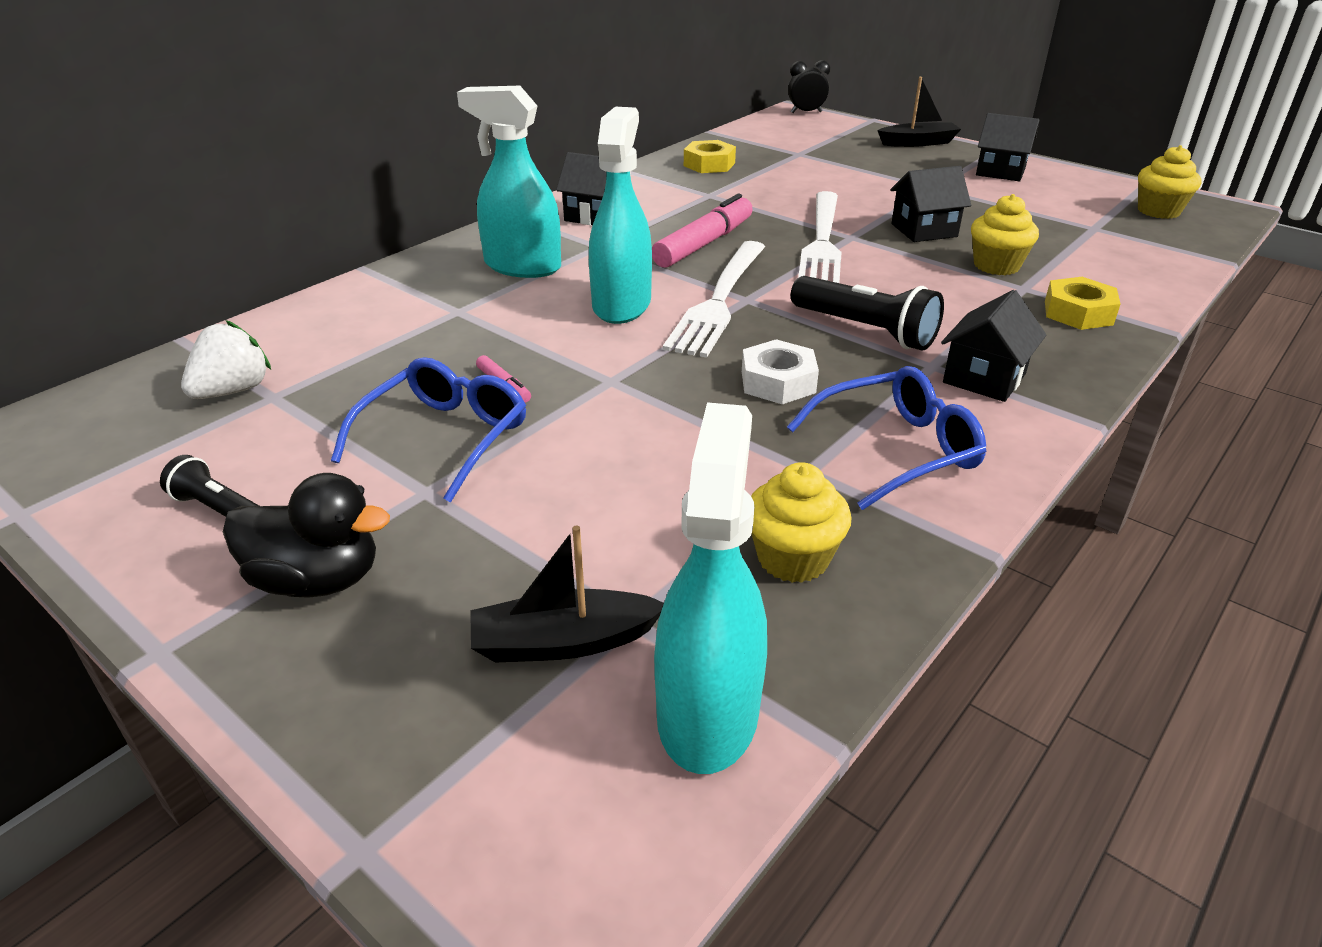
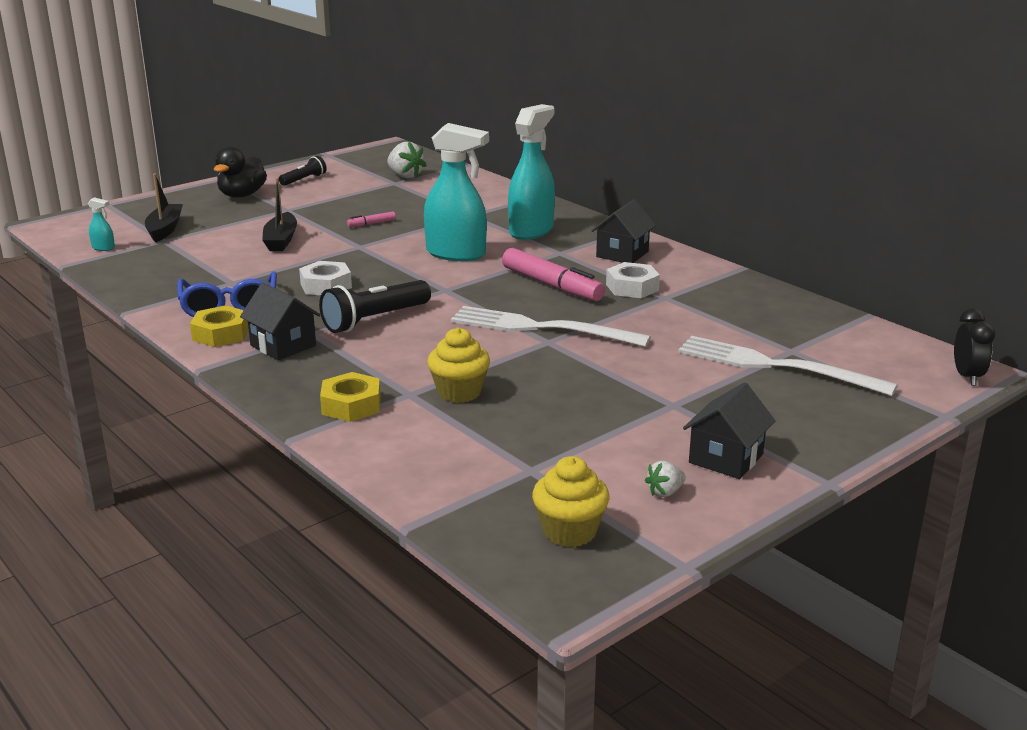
camera: 100 degrees right, 10 degrees down
blue glasses [331,357,526,503] -> none
turquoise spray bottle [654,402,767,774] -> turquoise spray bottle [88,197,115,251], size x0.40
white fork [663,241,765,358] -> white fork moved to [678,336,897,396]
yellow nut [684,140,736,173] -> yellow nut moved to [190,305,249,347]
yellow cupcake [751,462,851,583] -> none
black boat [877,77,961,147] -> black boat moved to [262,178,297,251]
black house [890,166,971,242] -> none
none -> white nut [606,262,660,298]
none -> white strawberry [645,461,686,497]

